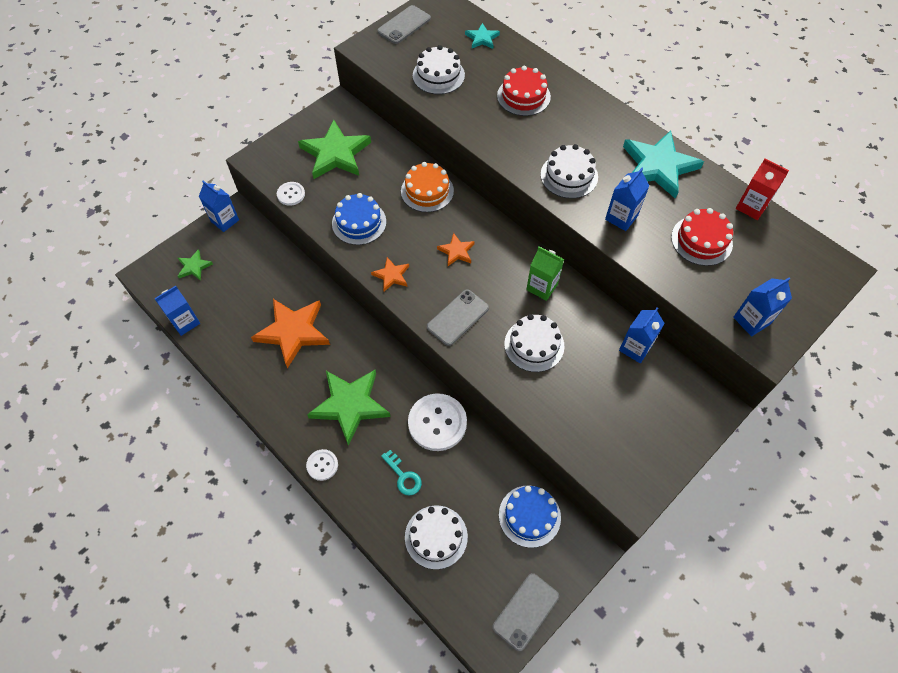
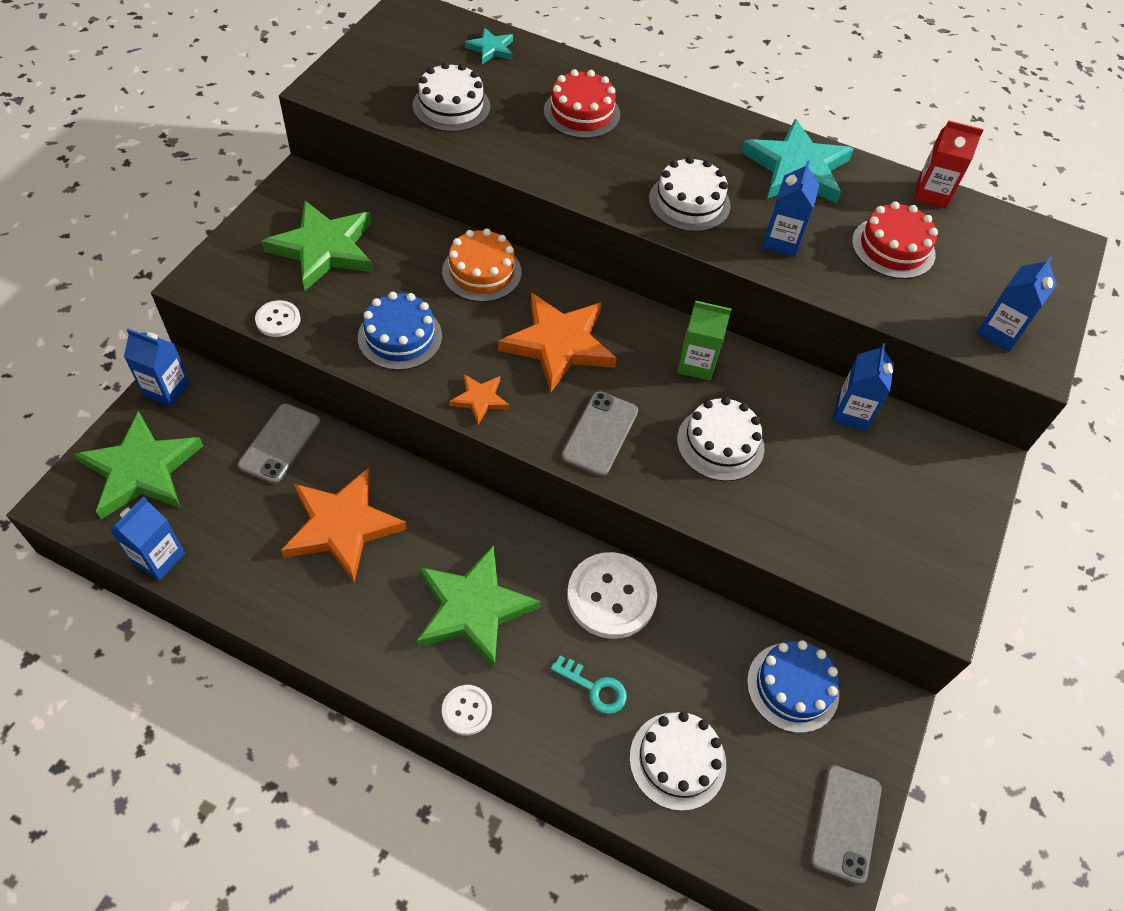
camera: 25 degrees left, 5 degrees down
green star [178,249,213,281] -> green star [75,411,203,519], size x2.05
grey phone [377,5,431,44] -> grey phone moved to [238,404,320,484]
orange star [437,233,475,266] -> orange star [498,293,617,393], size x2.05

